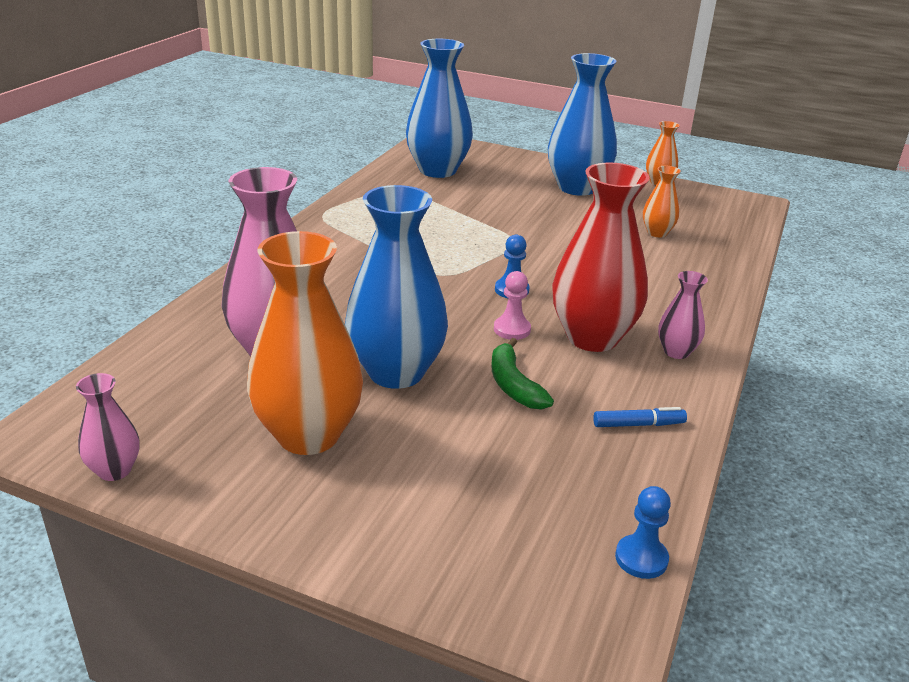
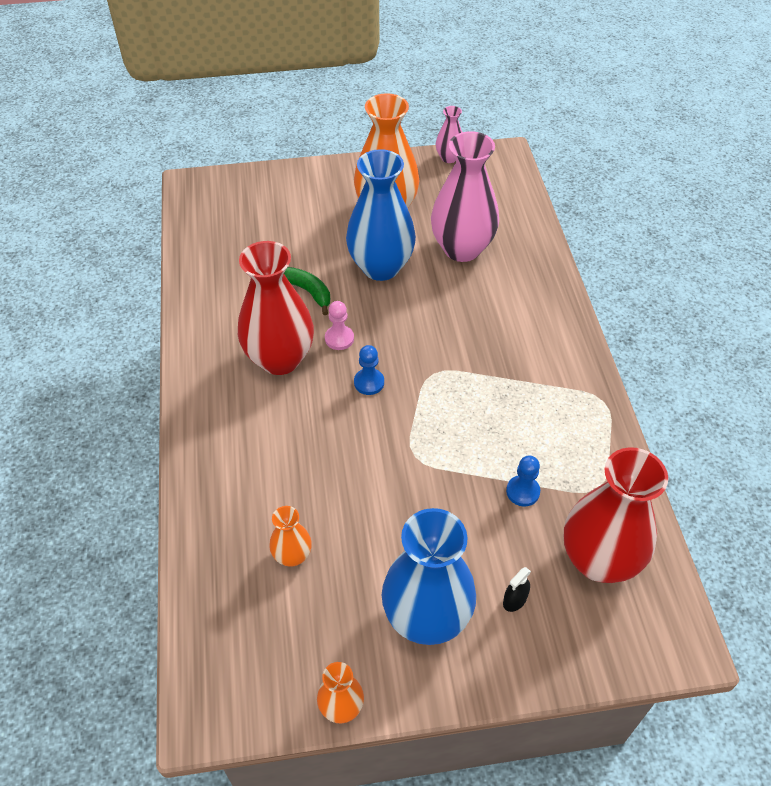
camera: 150 degrees right, 20 degrees up
blue vase [406,39,473,178] -> red vase [564,447,668,583]
blue marker [593,407,687,427] -> none
blue pawn [615,486,671,579] -> blue pawn moved to [506,455,540,506]
pink vase [658,271,708,359] -> none
none -> black spray bottle [503,567,531,612]

